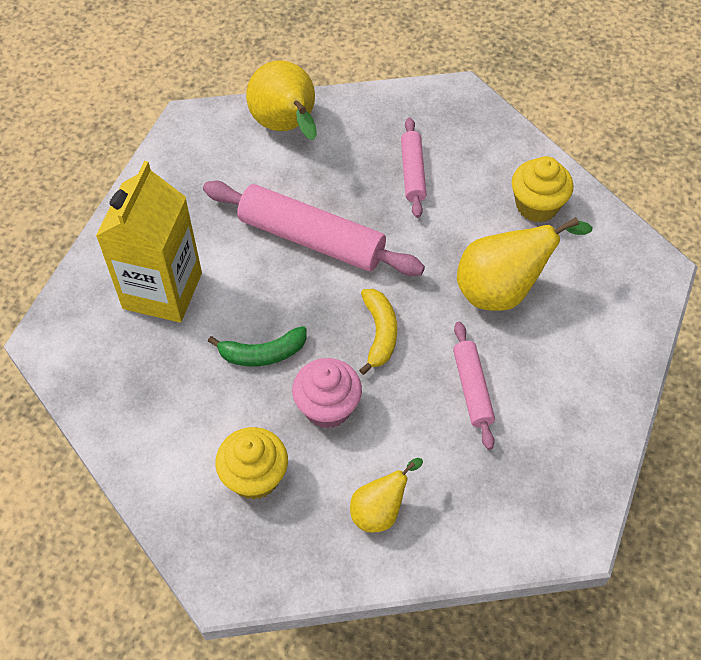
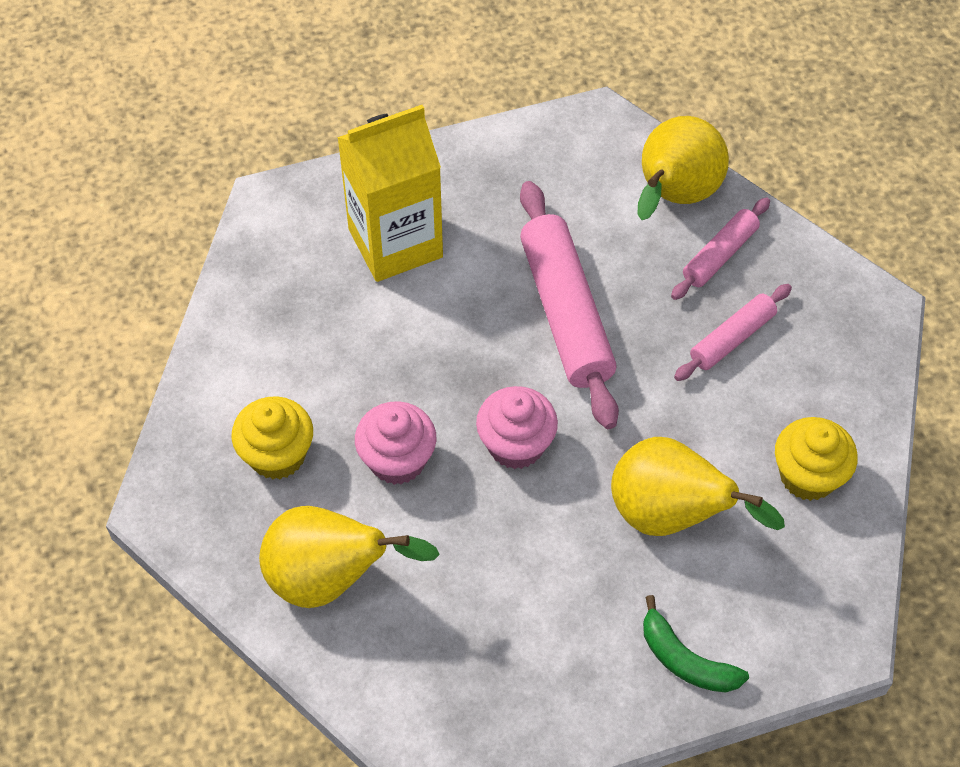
camera: 50 degrees right, 0 degrees up
green banana [208,326,307,366] -> green banana moved to [643,595,749,693]
yellow pear [350,458,423,533] -> yellow pear [259,506,440,608], size x1.74
yellow banana [359,289,397,375] -> pink cupcake [476,386,558,469]
pink rolling pin [453,322,495,450] -> pink rolling pin moved to [671,198,770,300]

